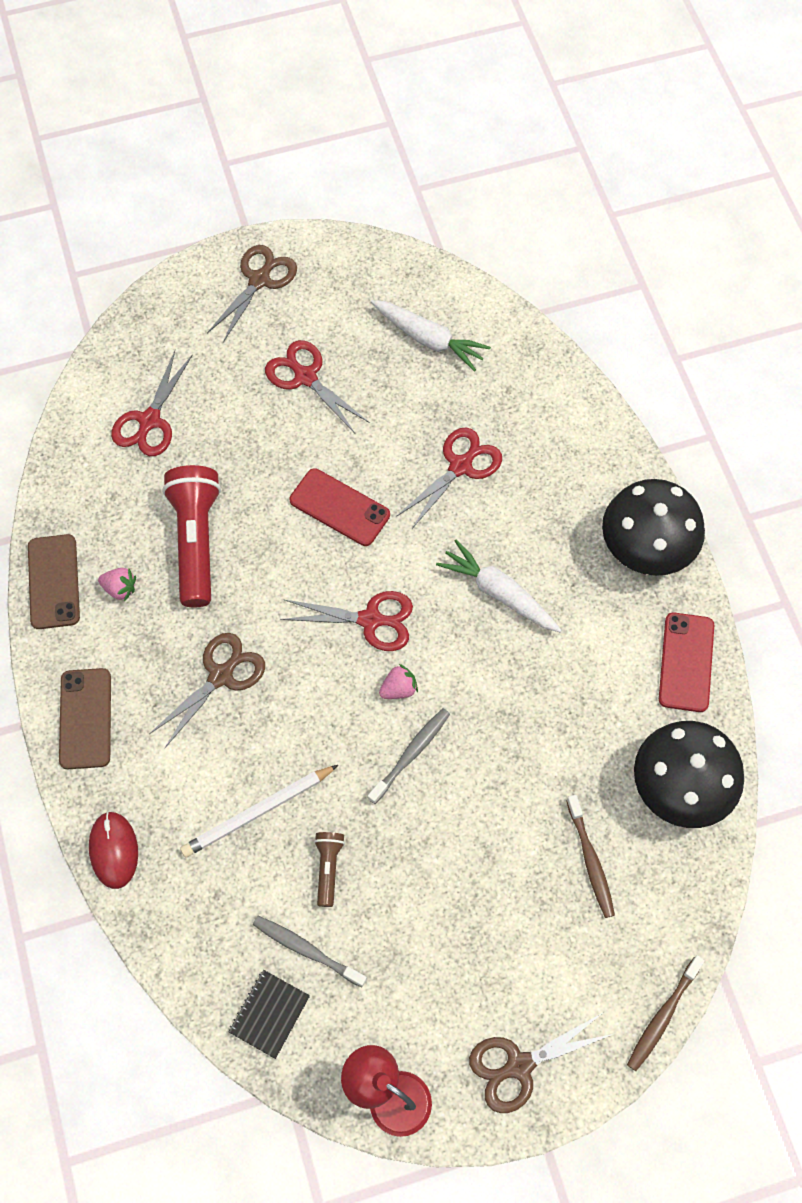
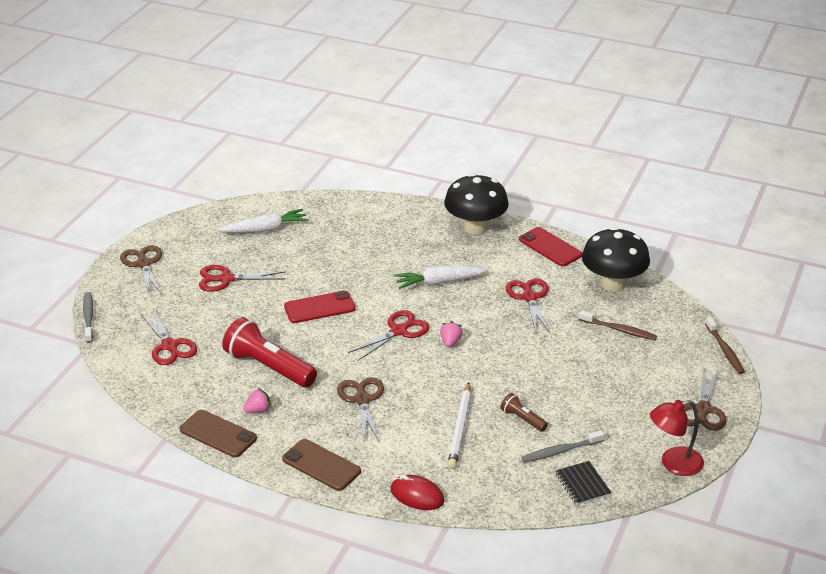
camera: 50 degrees left, 30 degrees down
grey toothbrush [368,708,450,804] -> grey toothbrush moved to [83,292,93,343]
red scissors [397,427,502,529] -> red scissors moved to [505,278,550,333]

